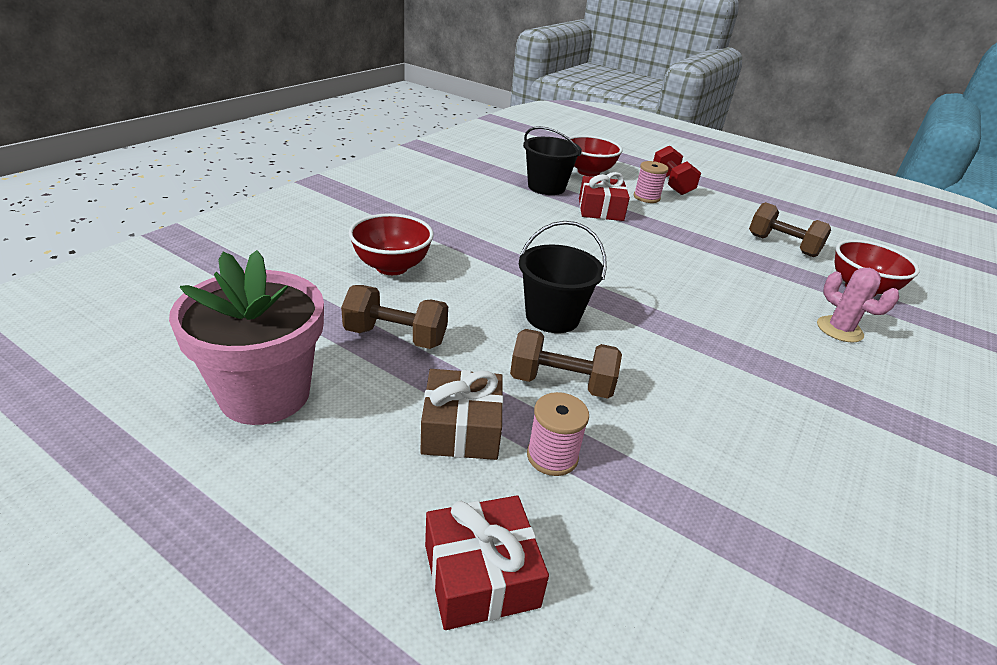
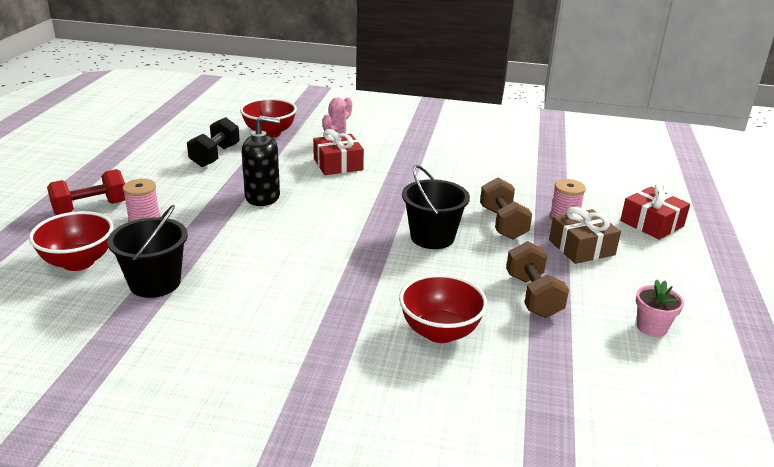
camera: 110 degrees left, 5 degrees down
pink flower pot [169,250,324,425] -> pink flower pot [636,280,684,337], size x0.45
red gift [579,172,630,221] -> red gift moved to [313,129,364,175]
brown dumbbell [749,202,831,257] -> black dumbbell [187,117,240,167]
none -> black soap dispenser [242,116,280,206]

